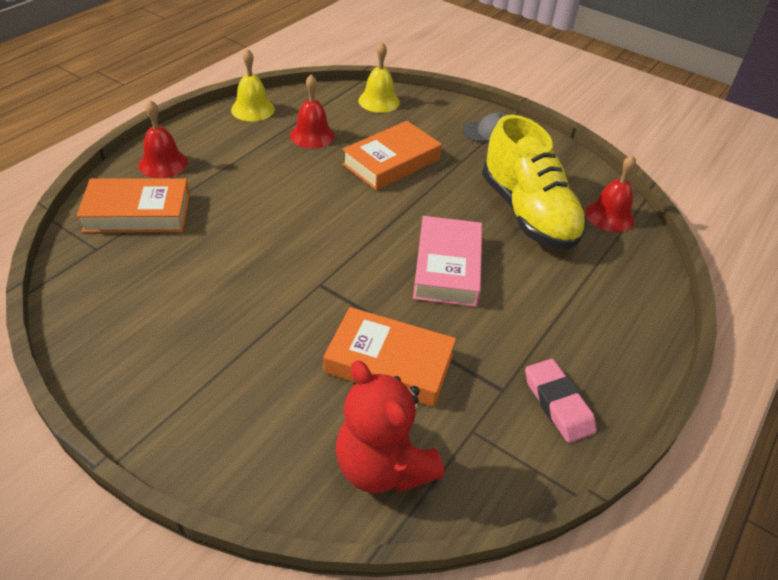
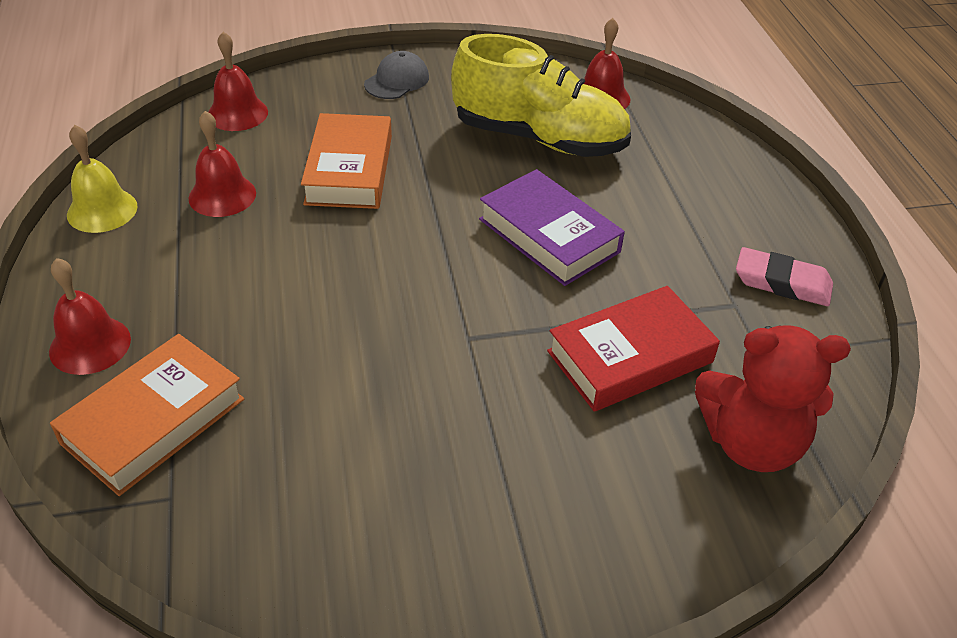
camera: 45 degrees left, 0 degrees up
orange book [323,307,456,407] -> red book [547,286,720,412]
yellow bell [358,42,400,113] -> red bell [208,32,268,131]
pink book [413,216,482,307] -> purple book [479,169,625,286]

